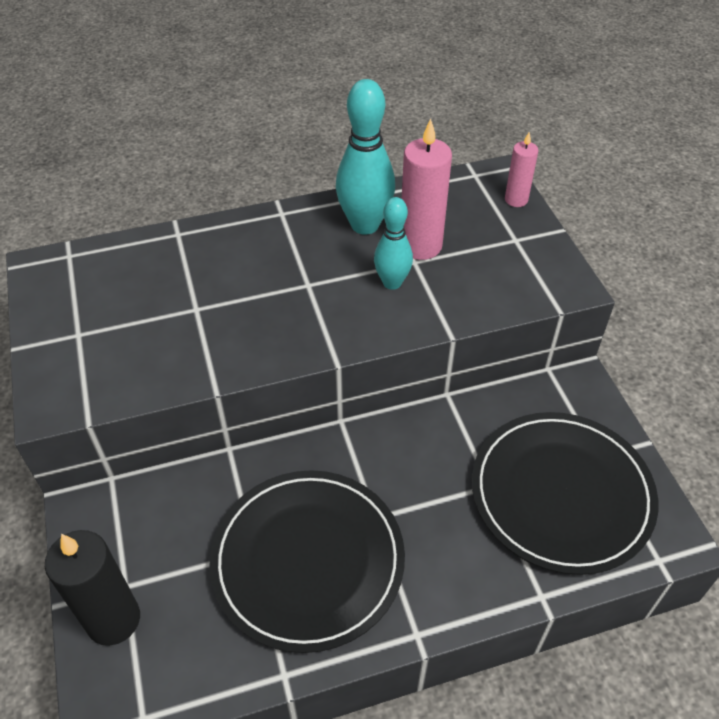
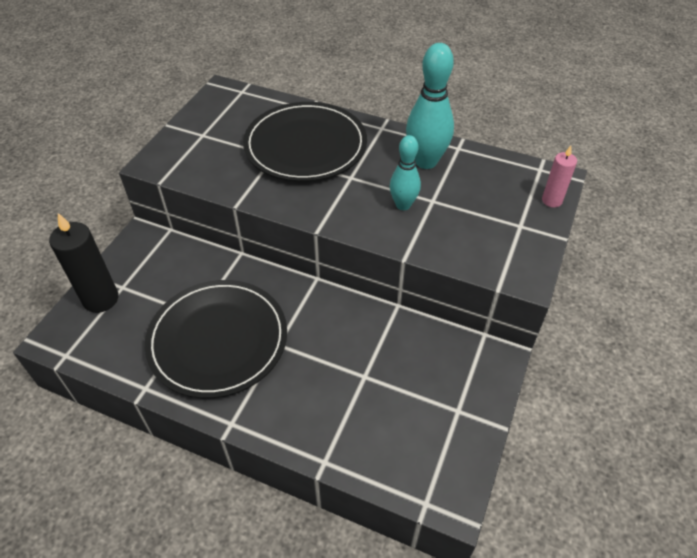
camera: 40 degrees right, 0 degrees up
pink candle [402,119,452,260] -> none
black plate [472,412,658,575] -> black plate moved to [243,102,367,182]

